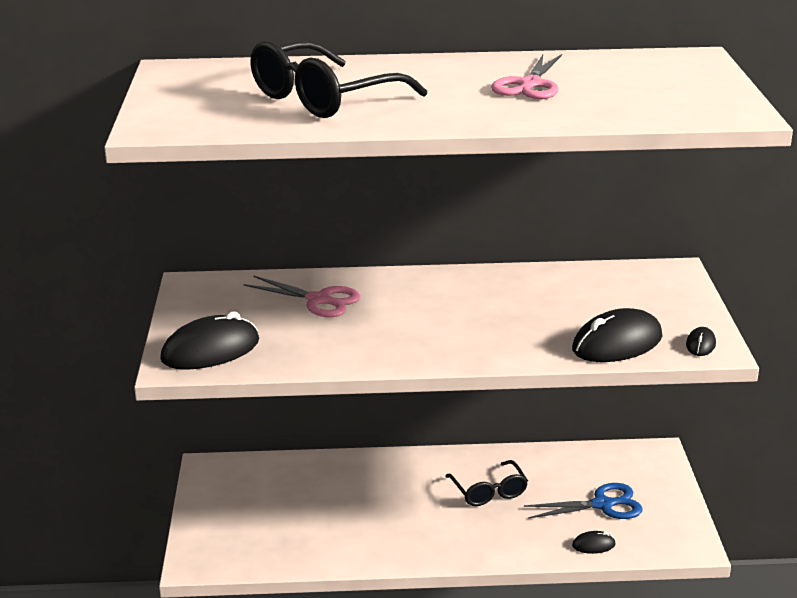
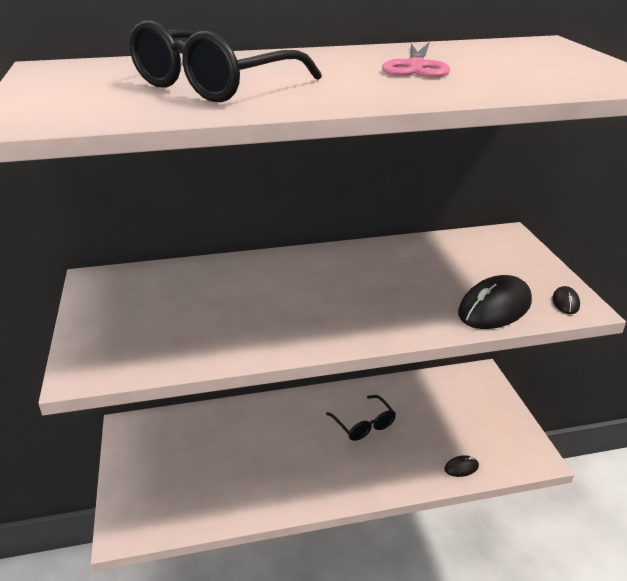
camera: 10 degrees left, 5 degrees up
black mouse [160,312,259,370] -> none
pink scissors [243,275,361,317] -> none
blue scissors [524,483,643,519] -> none

